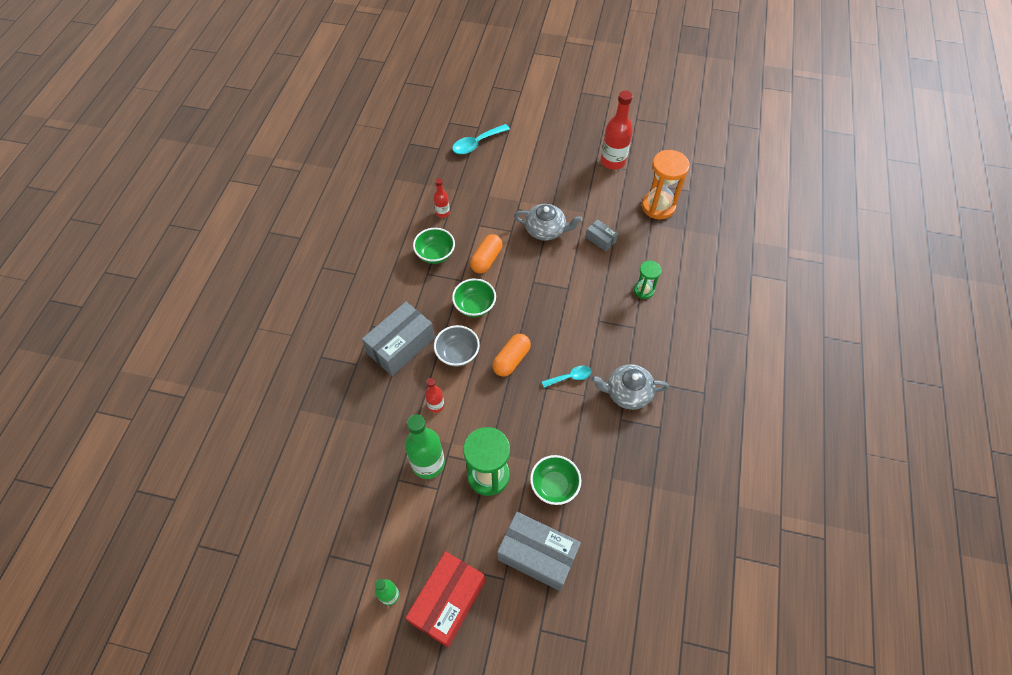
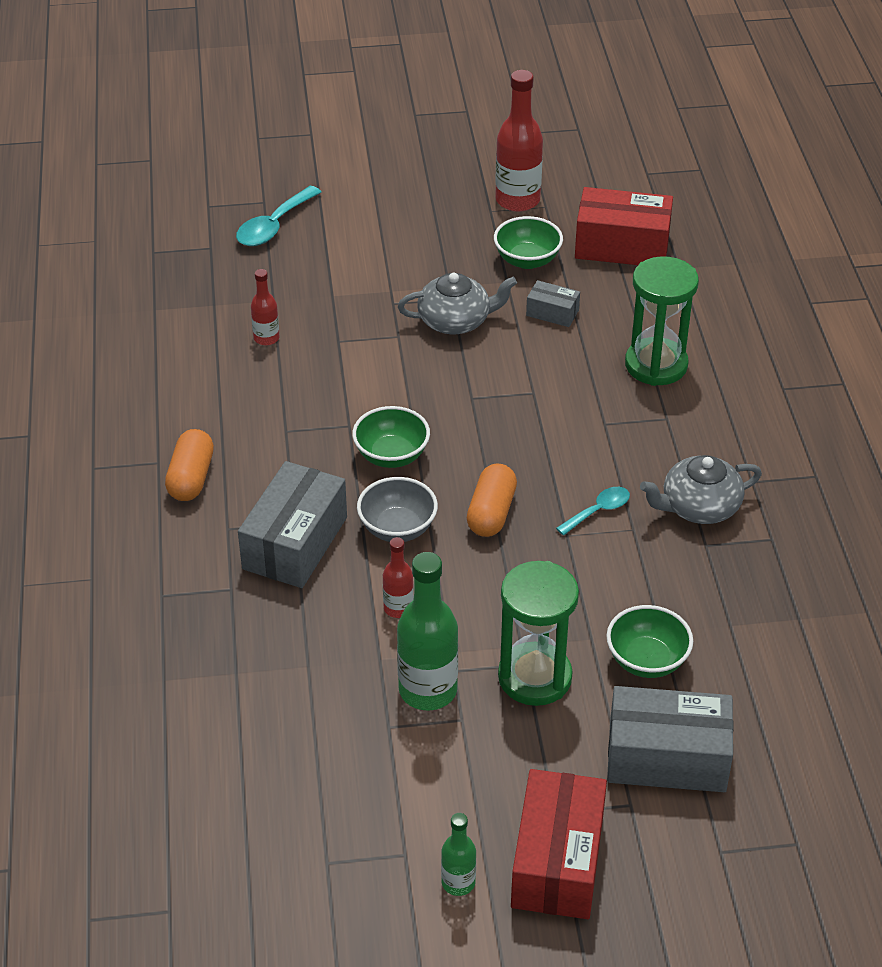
camera: 20 degrees left, 15 degrees down
green bowl [413,228,455,264] -> green bowl moved to [494,216,563,269]
orange capsule [470,234,503,274] -> orange capsule moved to [165,429,214,501]
green hourglass [634,261,662,299] -> green hourglass [625,256,699,386], size x1.78
orange hourglass [642,150,690,219] -> red box [575,187,673,265]

